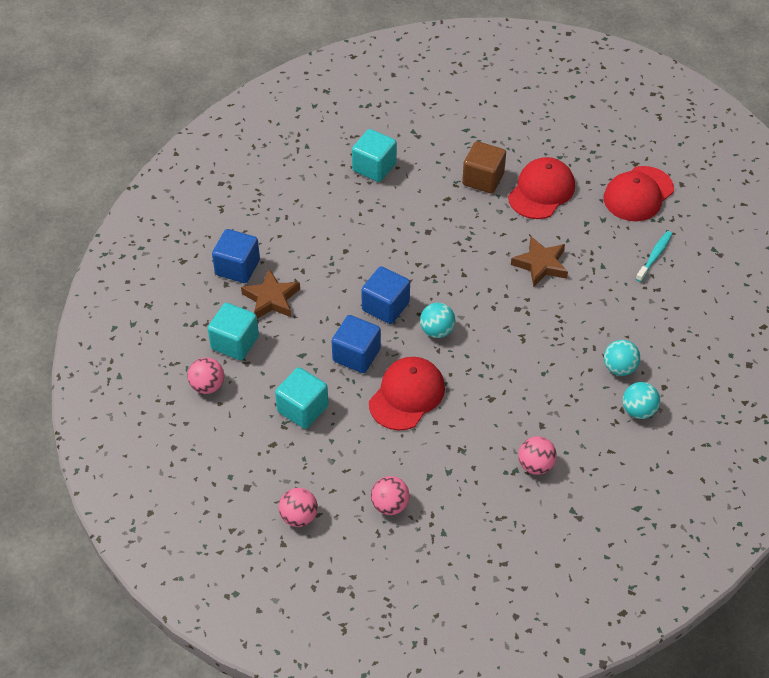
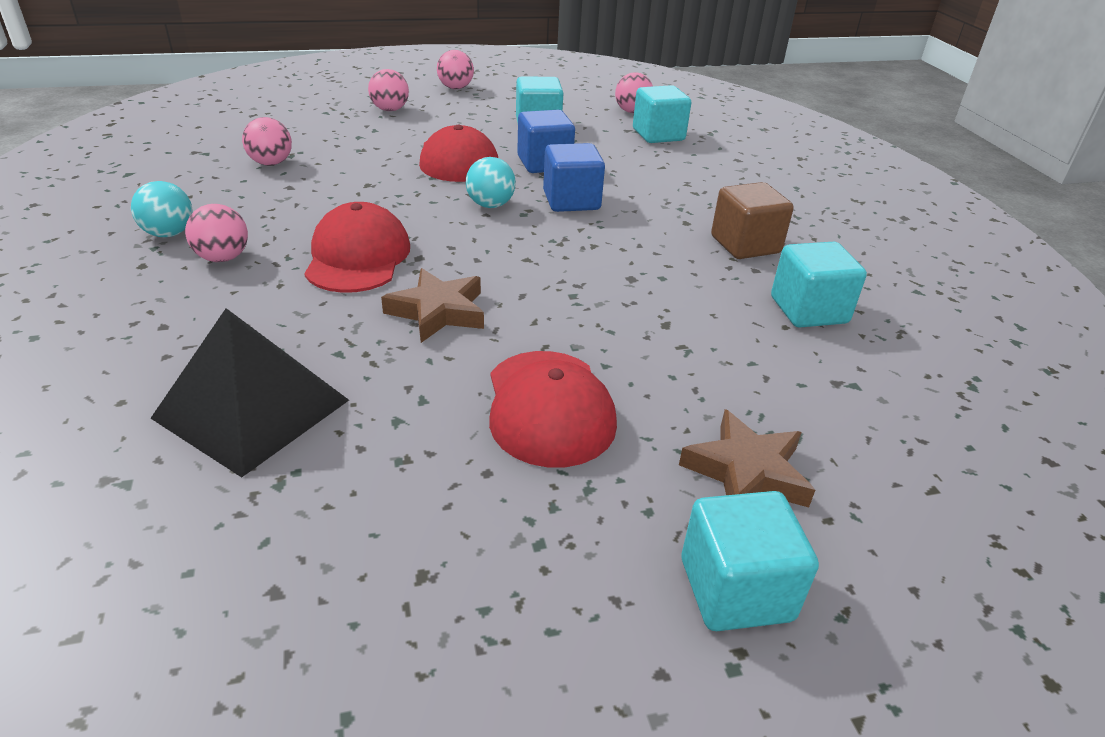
camera: 135 degrees right, 15 degrees down
blue cube [212,229,260,283] -> none
brown star [241,269,300,319] -> brown star moved to [679,409,815,507]
brown cube [462,141,506,194] -> brown cube moved to [711,182,794,259]
red cap [604,166,674,221] -> red cap moved to [304,202,410,293]
turquoise ball [604,340,640,376] -> pink ball [185,204,248,262]
turquoise toothbrush [636,231,672,282] -> black pyramid [150,308,349,477]
none -> turquoise cube [682,491,819,631]

